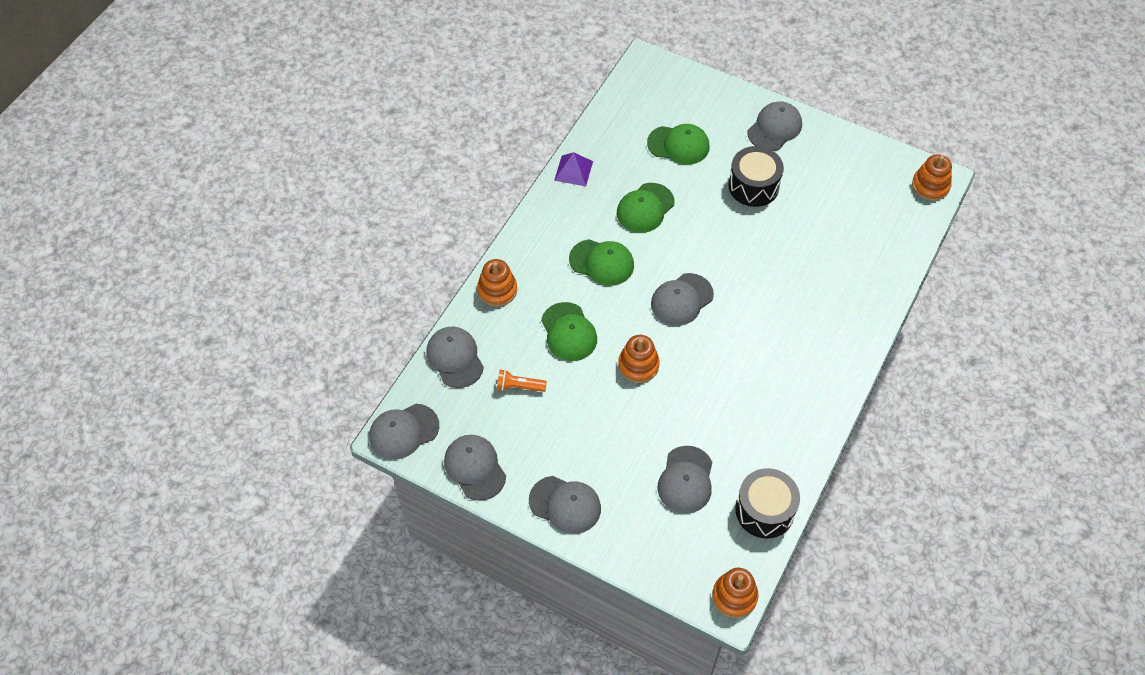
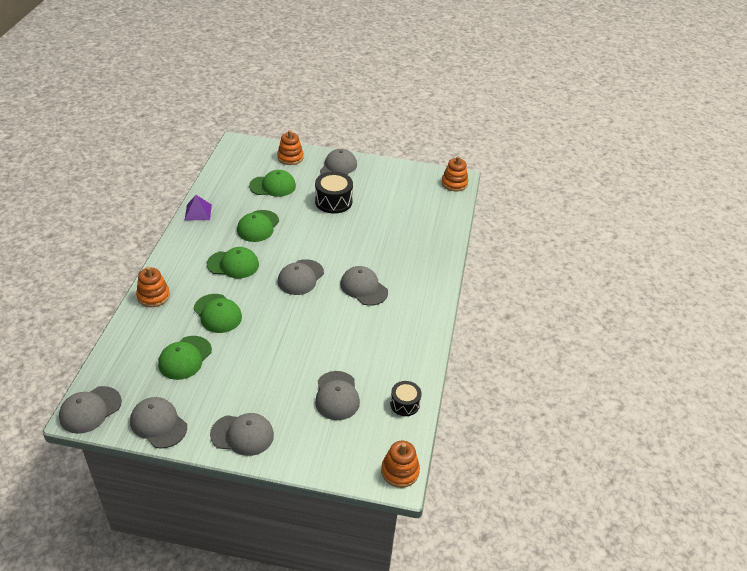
camera: 20 degrees left, 15 degrees down
grey cap [427,327,484,388] -> grey cap moved to [340,266,388,306]
orange flashlight [497,369,547,392] -> green cap [158,336,212,380]
orange stacking toy [618,335,660,383] -> orange stacking toy moved to [277,130,304,165]
black drum [735,468,800,539] -> black drum [390,381,421,416], size x0.62

